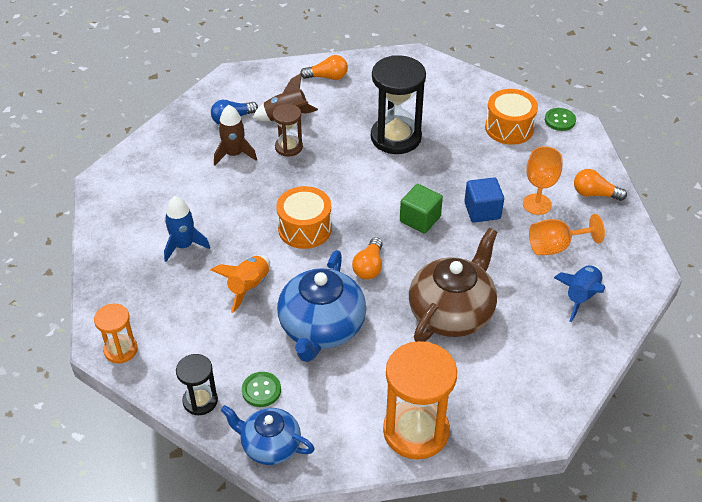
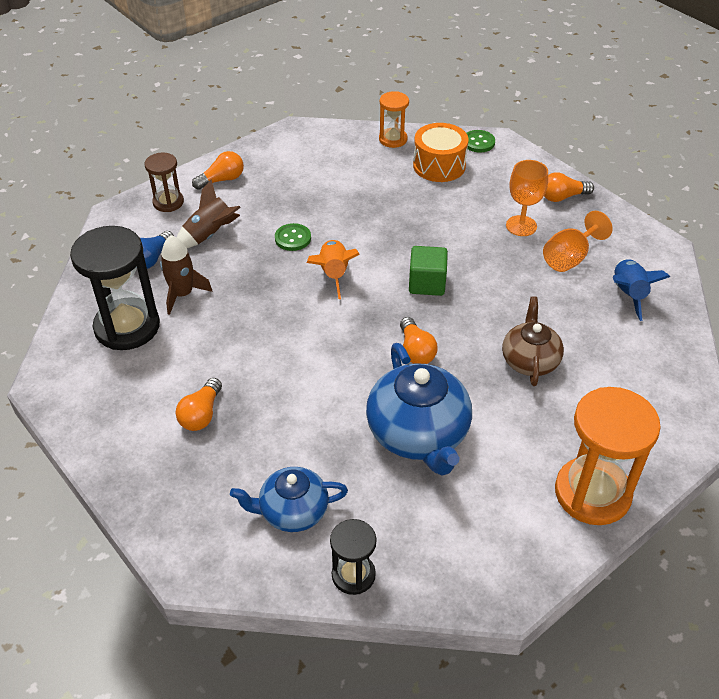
camera: 30 degrees left, 0 degrees up
orange hourglass [94,304,138,363] -> orange hourglass moved to [379,91,409,148]
blue rocket [164,196,210,262] -> orange light bulb [176,378,222,431]
orange rocket [211,255,270,313] -> orange rocket moved to [307,240,360,299]
blue teapot [221,405,315,465] -> blue teapot moved to [230,467,348,532]
green button [242,372,281,407] -> green button moved to [275,223,311,251]
brown hourglass [272,104,303,157] -> brown hourglass moved to [145,152,184,212]
orange drum [276,186,332,249] -> none
black hourglass [371,55,426,154] -> black hourglass moved to [70,226,160,350]
brown teapot [409,228,497,342] -> brown teapot [502,296,564,386], size x0.62
blue cube [464,177,504,222] -> none

